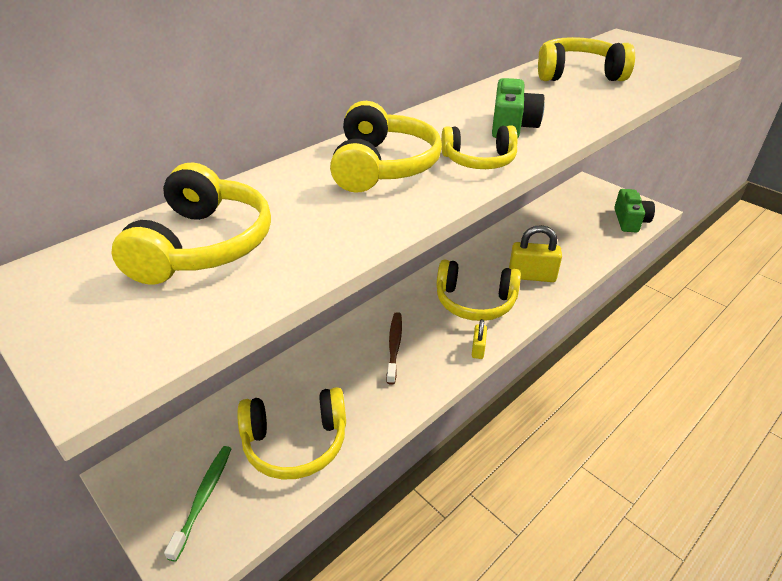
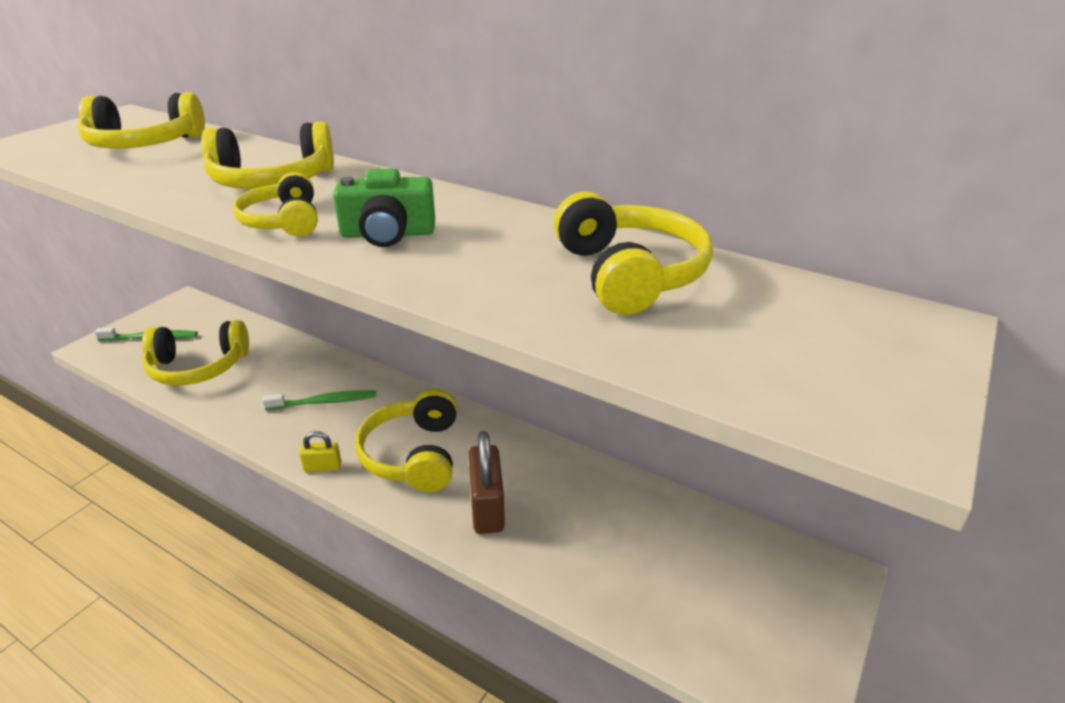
camera: 75 degrees right, 5 degrees down
yellow headphones [237,387,346,480] -> yellow headphones turned 75 degrees counterclockwise [142,320,249,385]
brown toothbrush [386,312,402,385] -> green toothbrush [263,390,376,410]
yellow padlock [509,225,562,282] -> brown padlock [469,431,505,534]
green camera [614,189,655,232] -> none

